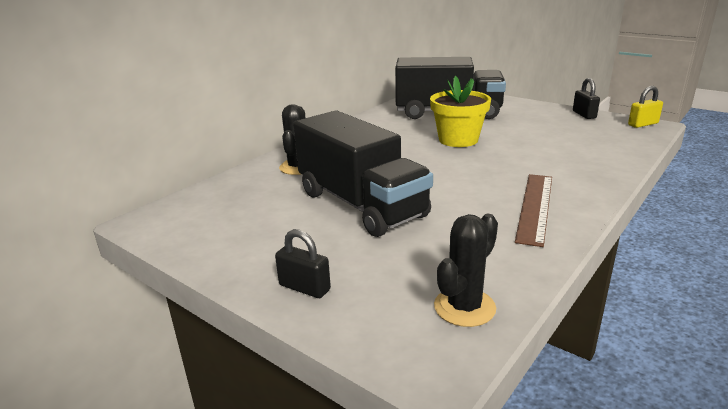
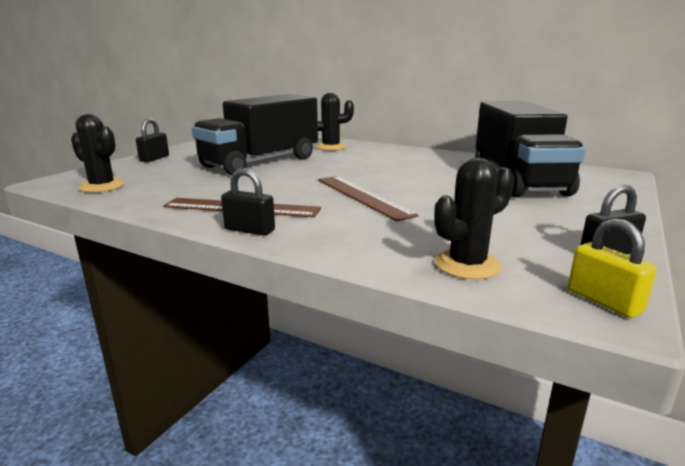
camera: 80 degrees right, 5 degrees down
yellow flower pot [430,76,491,147] -> none
none -> black padlock [221,168,275,236]
none -> brown ruler [318,176,419,221]
none -> black cactus [434,158,514,280]

